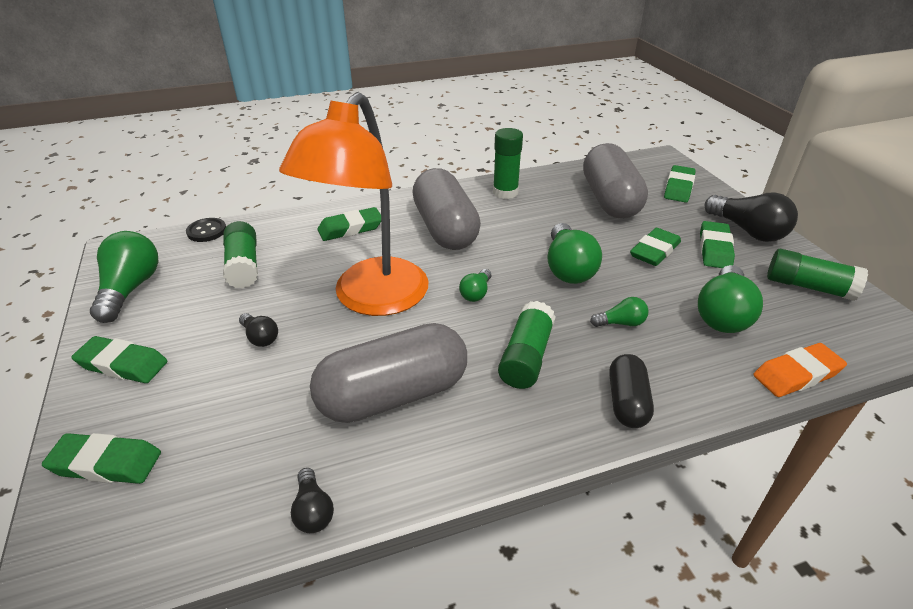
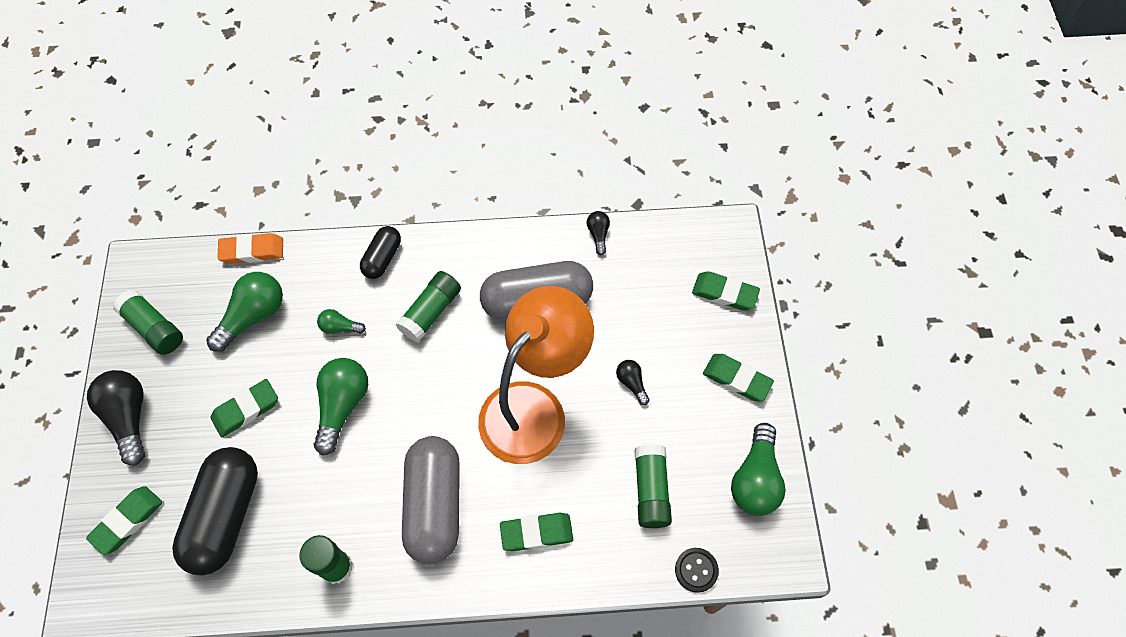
camera: 165 degrees left, 25 degrees up
green light bulb [459,269,491,302] -> none
grey capsule [583,143,648,219] -> black capsule [172,447,258,575]
green eraser [700,221,735,268] -> none

